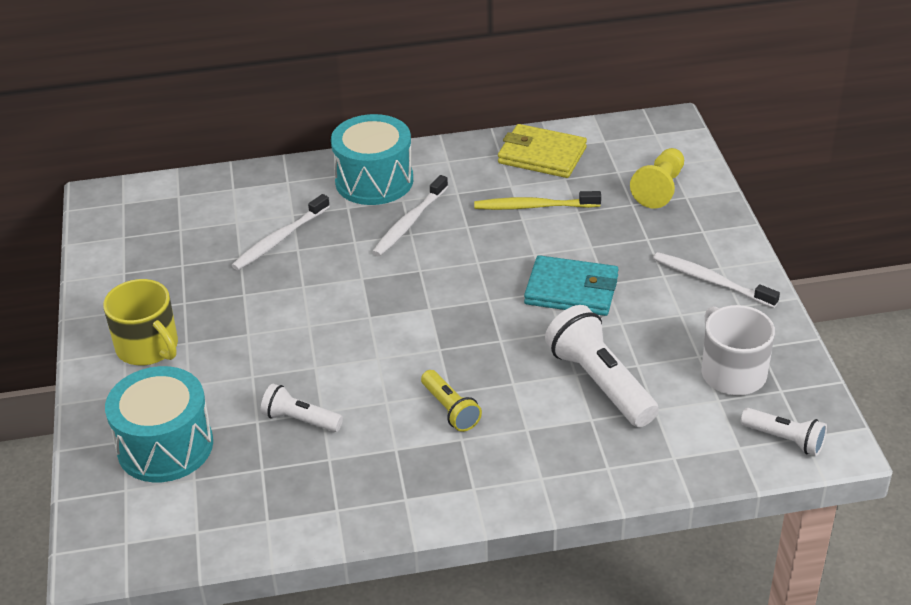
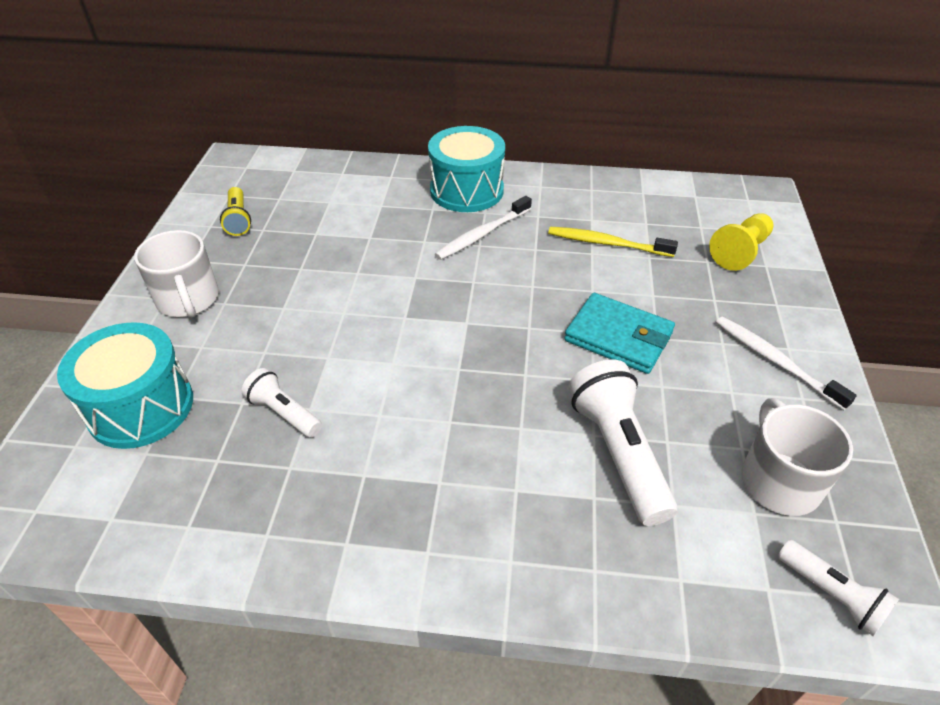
camera: 15 degrees right, 5 degrees up
yellow mug [103,279,178,365] -> white mug [134,230,219,318]
white toothbrush [232,194,330,270] -> none
yellow flashlight [421,370,482,432] -> yellow flashlight moved to [220,187,251,236]
yellow wallet [498,124,587,178] -> none

